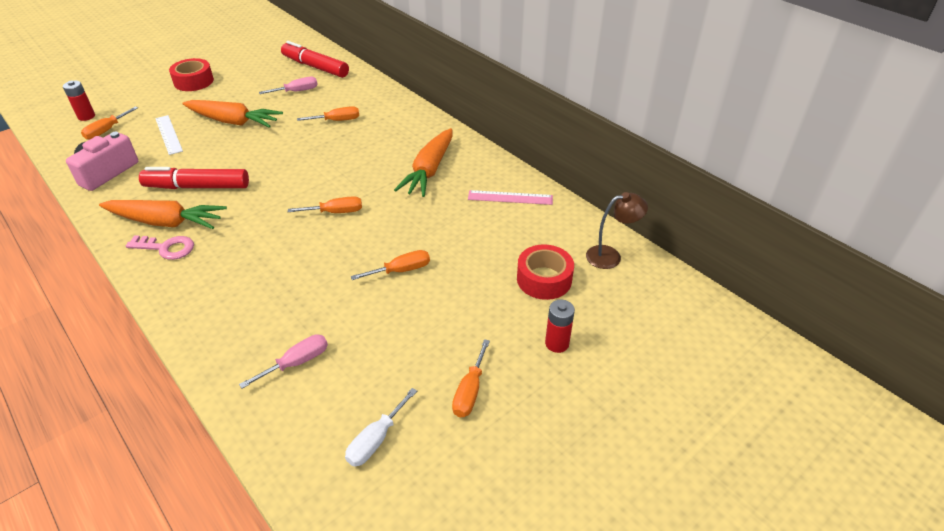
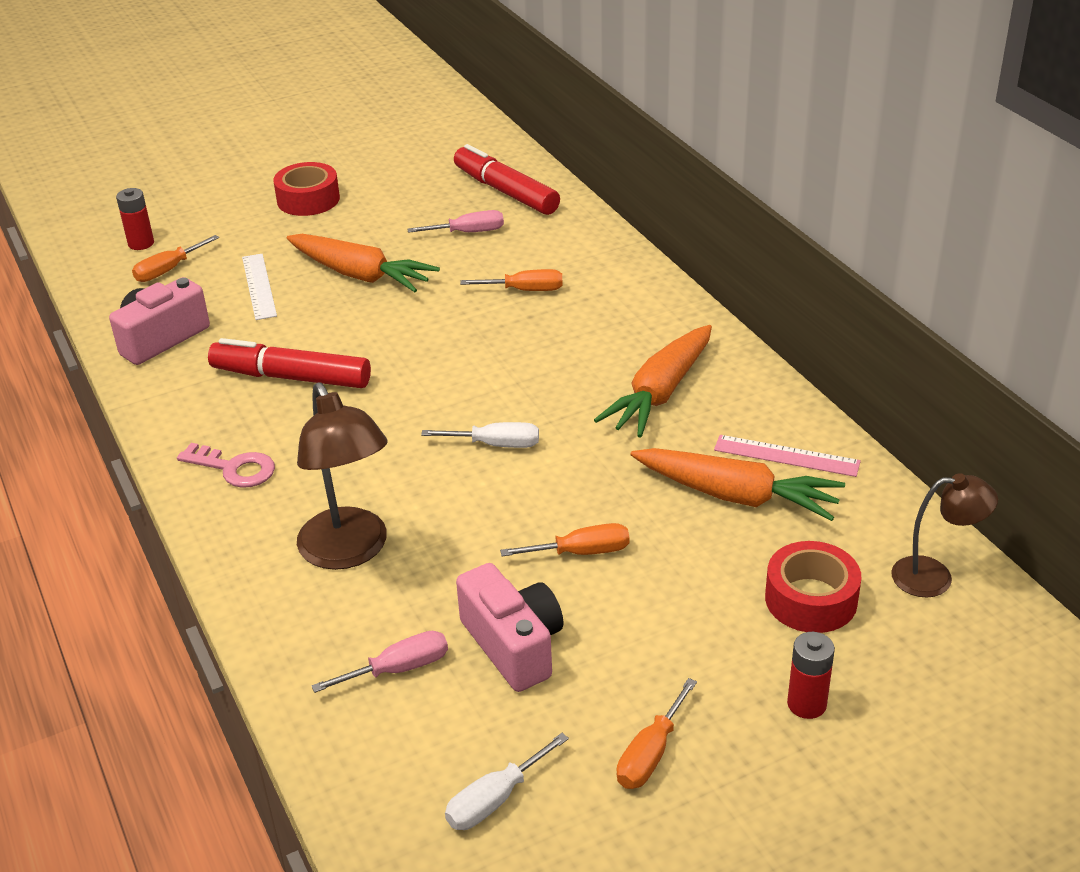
camera: 15 degrees right, 5 degrees down
orange carrot [99,200,227,229] -> orange carrot moved to [630,448,845,521]
orange screwdriver [288,196,362,213] -> white screwdriver [421,422,539,448]
none -> brown lamp [297,382,388,570]
none -> pink camera [456,563,563,692]

